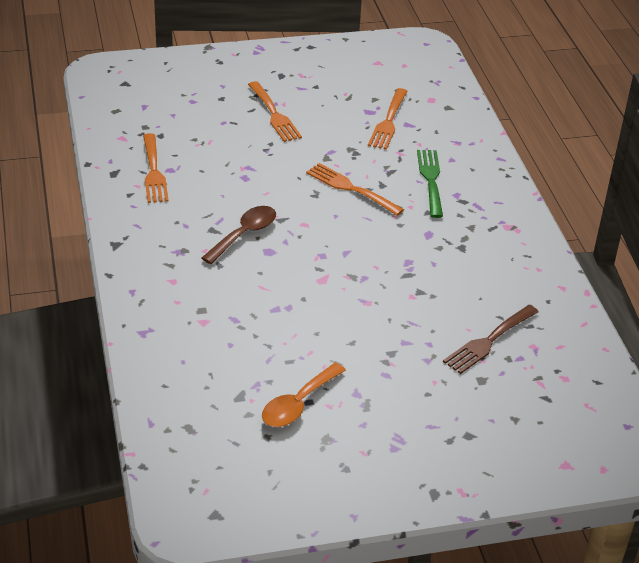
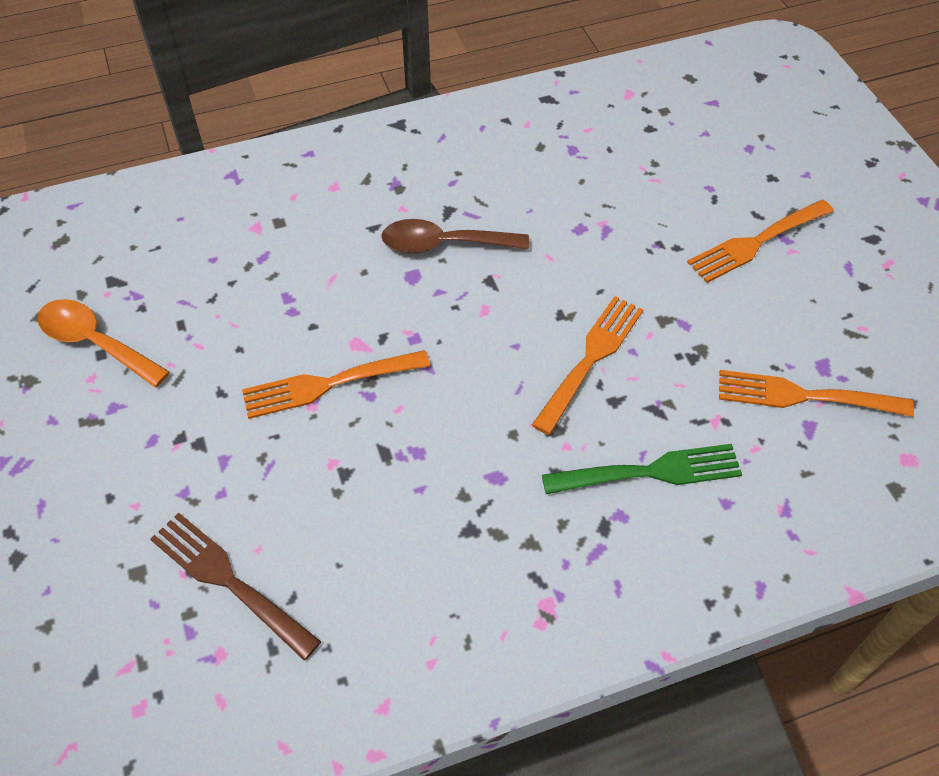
camera: 85 degrees right, 15 degrees up
orange fork [143,133,169,203] -> orange fork moved to [242,350,430,419]
brown spoon [202,206,276,264] -> brown spoon turned 150 degrees clockwise [381,219,529,253]

